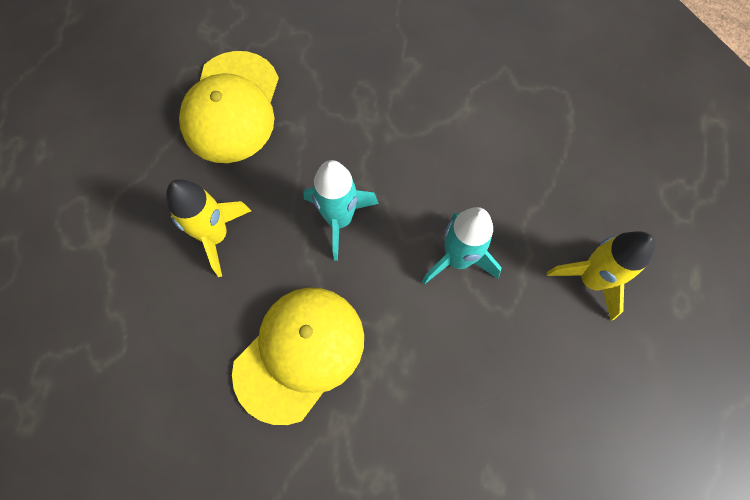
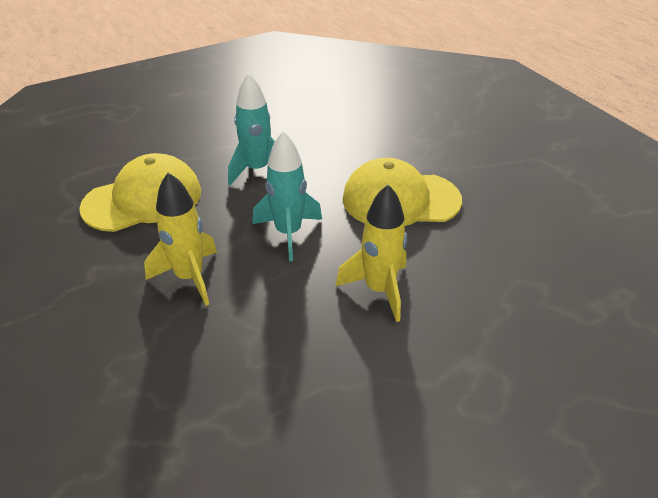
camera: 130 degrees left, 30 degrees down
yellow cap [179,51,279,163] -> yellow cap moved to [79,153,201,232]
yellow rocket [547,231,655,321] -> yellow rocket moved to [144,173,217,306]

